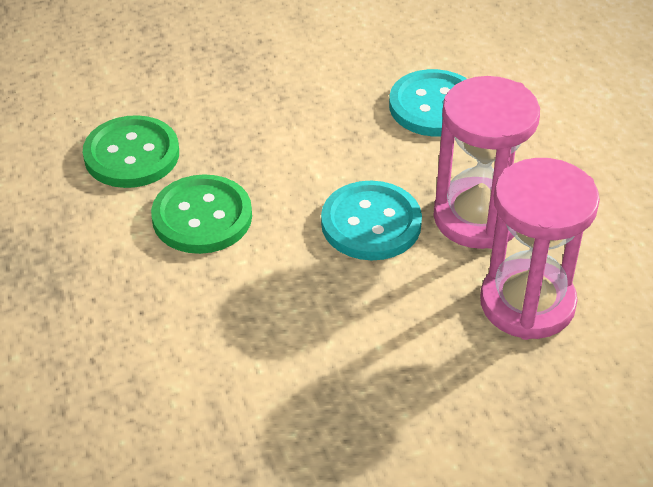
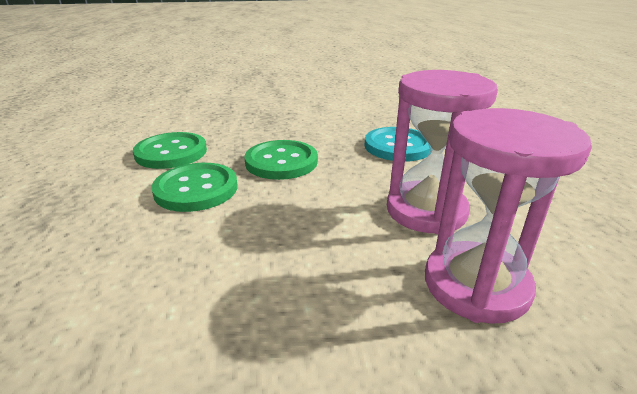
camera: 10 degrees right, 15 degrees down
turquoise button [321,181,422,260] -> none
none -> green button [245,140,318,180]

